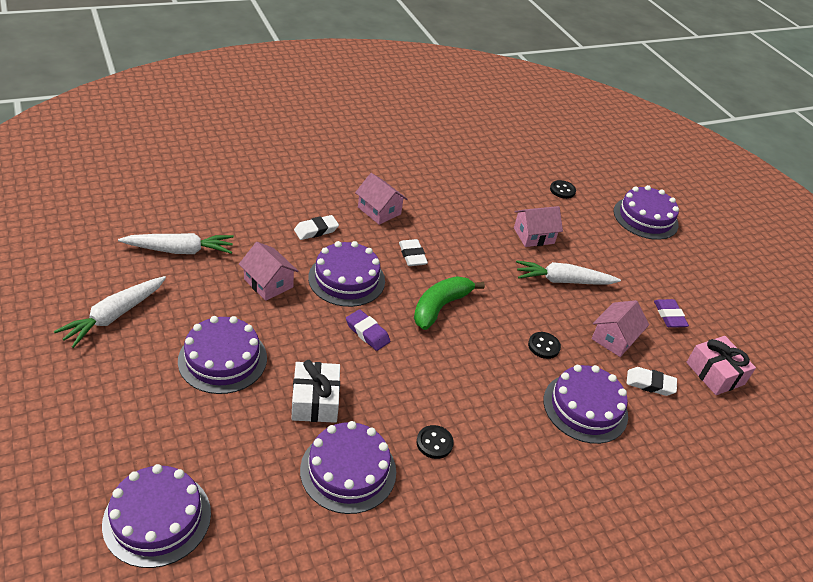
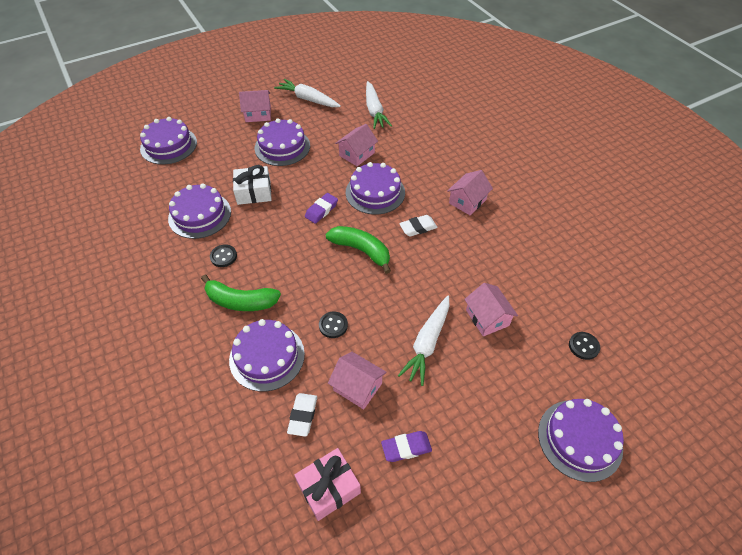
camera: 90 degrees right, 10 degrees up
white eraser [294,215,339,240] -> none
white carrot [516,260,621,284] -> white carrot turned 150 degrees counterclockwise [398,296,449,386]
none -> green banana [201,275,281,311]
none -> pink house [239,90,271,122]

